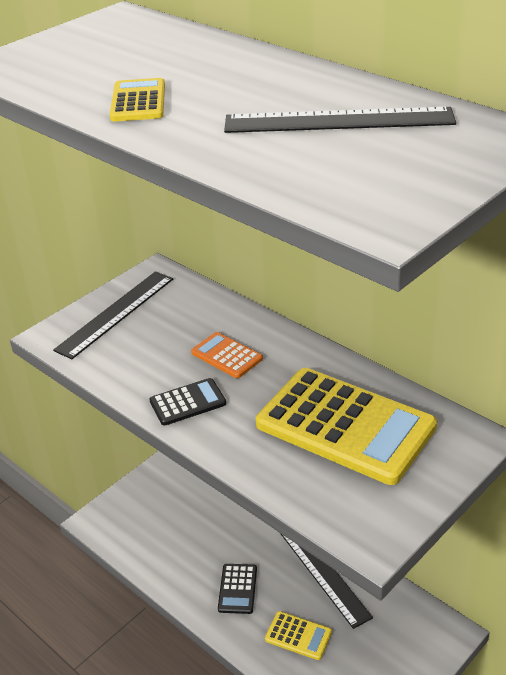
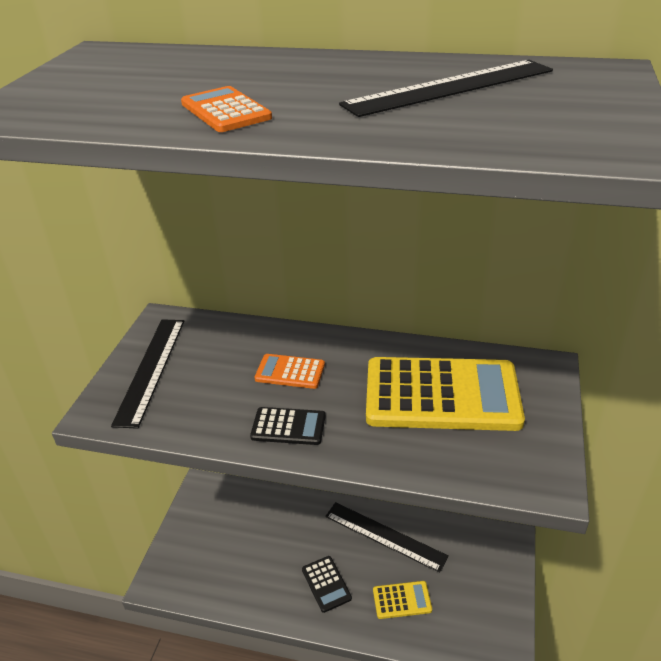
camera: 30 degrees left, 0 degrees up
yellow calculator [110,78,165,122] -> orange calculator [181,86,272,132]
black calculator [150,378,226,426] -> black calculator turned 60 degrees clockwise [250,407,326,445]

